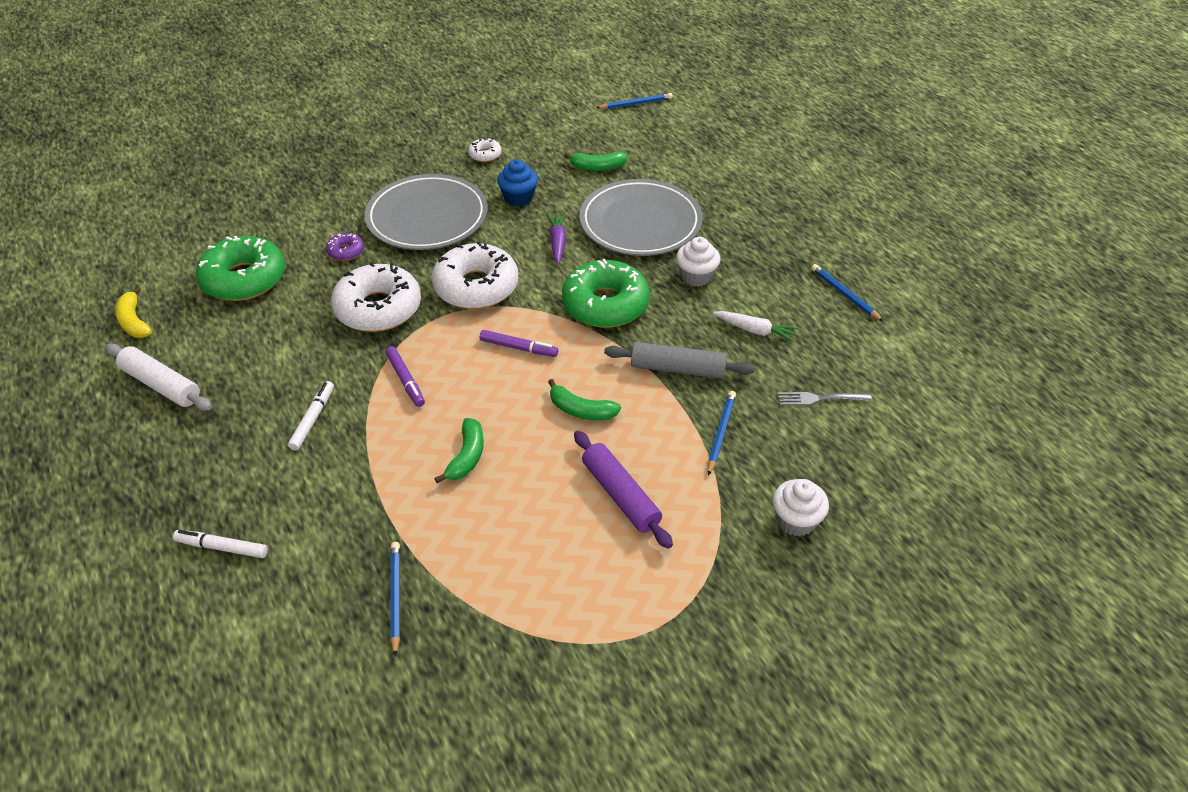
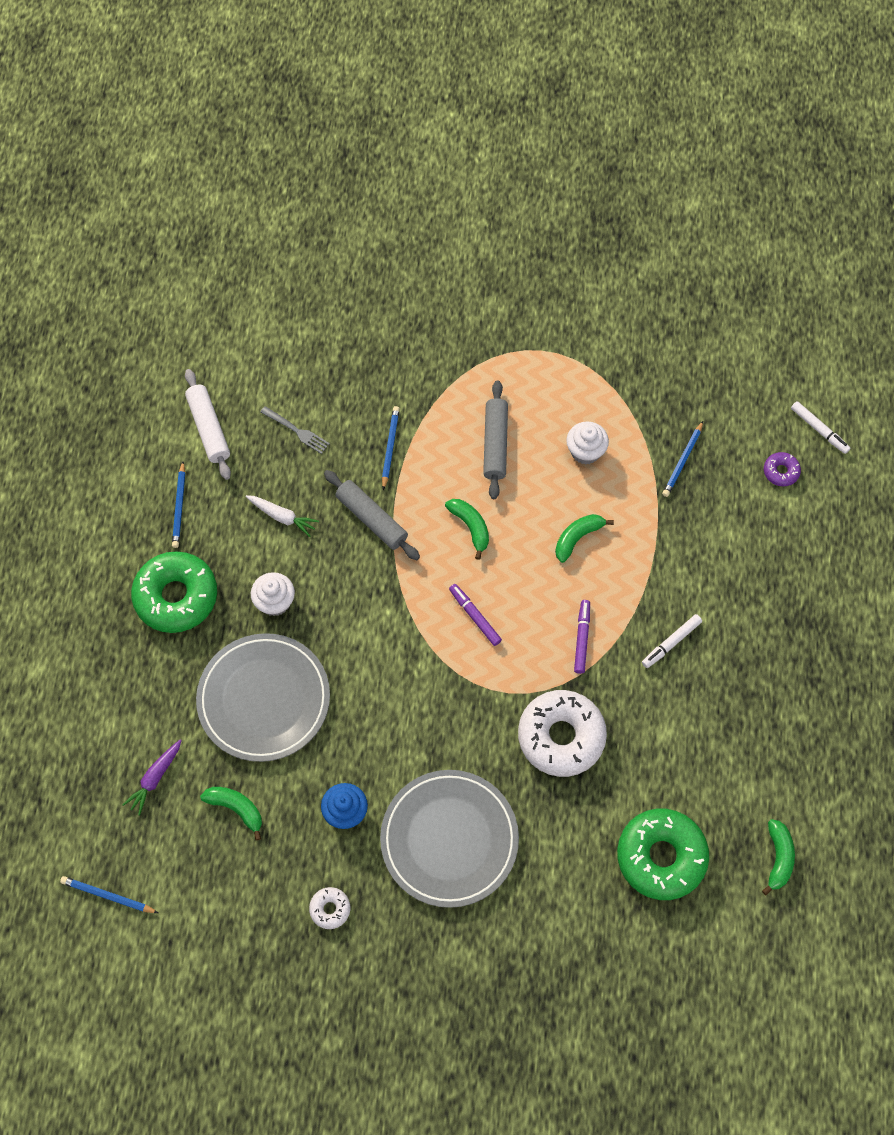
camera: 145 degrees left, 20 degrees up
white rolling pin [106,344,212,411] -> white rolling pin moved to [185,369,231,480]
yellow banana [115,286,152,338] -> green banana [762,819,795,895]
white marker [173,530,268,558] -> white marker moved to [791,401,851,454]
purple donut [326,233,364,261] -> purple donut moved to [764,452,801,486]
white donut [431,241,518,309] -> none
purple carrot [546,214,566,264] -> purple carrot moved to [122,739,182,815]
green donut [562,259,650,328] -> green donut moved to [131,551,217,633]
purple rolling pin [574,431,673,549] -> grey rolling pin [483,380,508,499]
blue pencil [708,391,736,476] -> blue pencil turned 135 degrees clockwise [382,406,400,490]
white carrot [713,311,799,342] -> white carrot turned 150 degrees clockwise [245,495,319,537]
white cupcake [773,479,829,536] -> white cupcake moved to [566,422,609,465]

